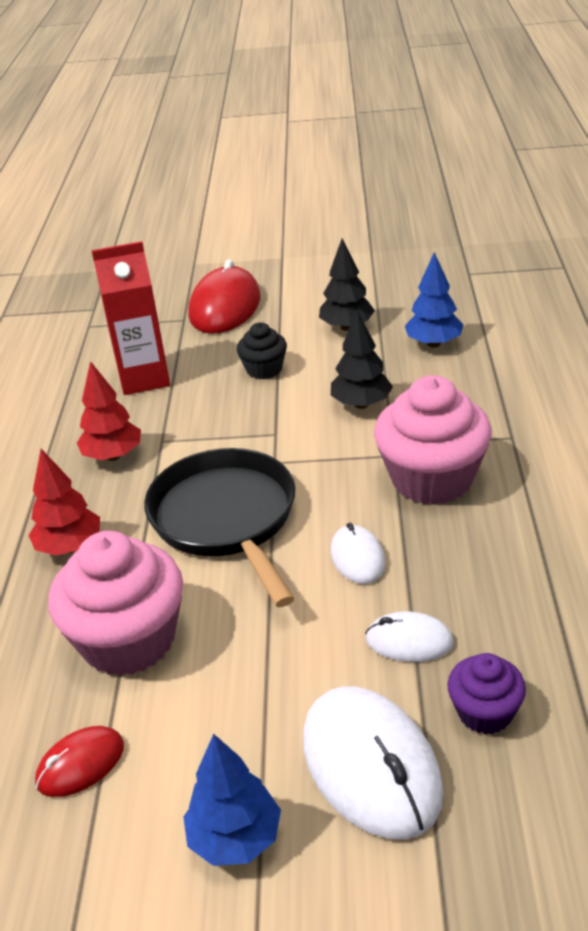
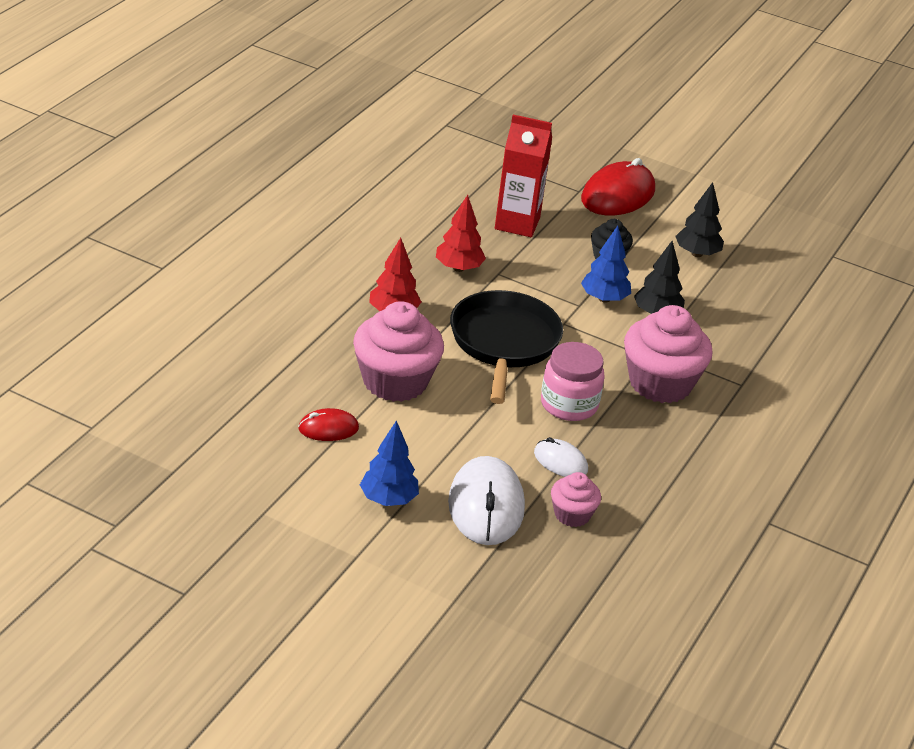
camera: 20 degrees right, 0 degrees up
white mouse [331,523,386,584] -> pink jar [541,342,605,421]
blue tree [405,252,463,348] -> blue tree moved to [581,226,631,303]
purple cupcake [447,653,526,735] -> pink cupcake [551,472,601,527]

